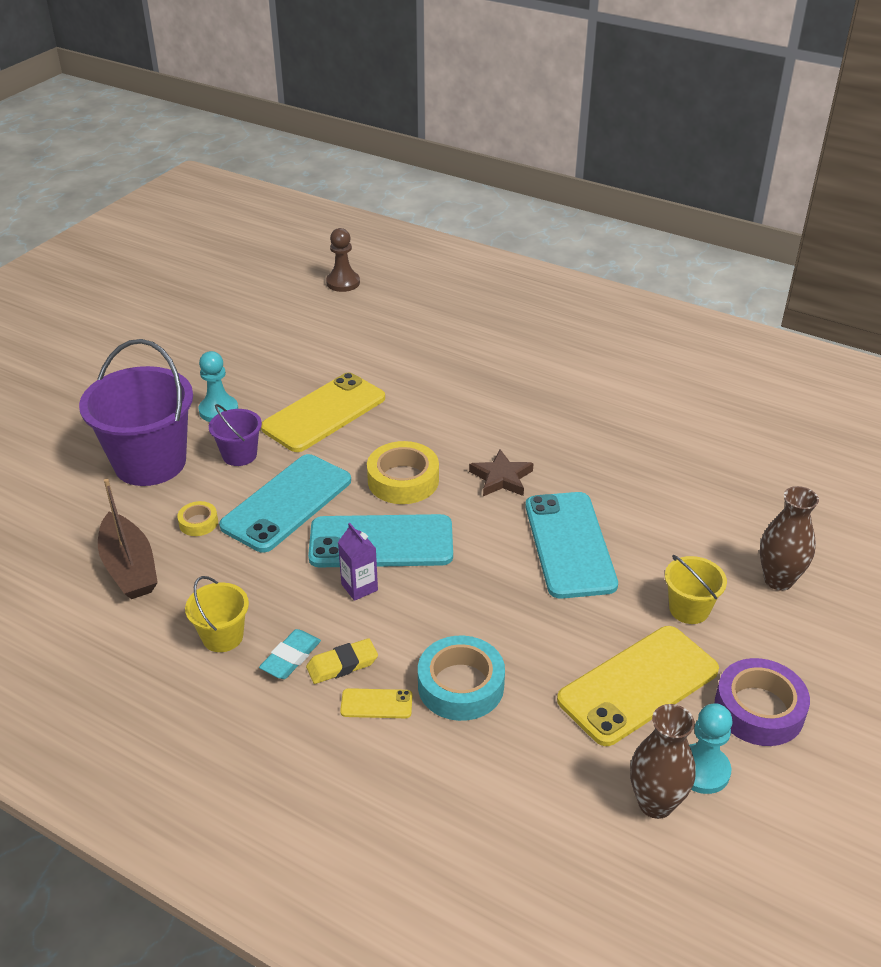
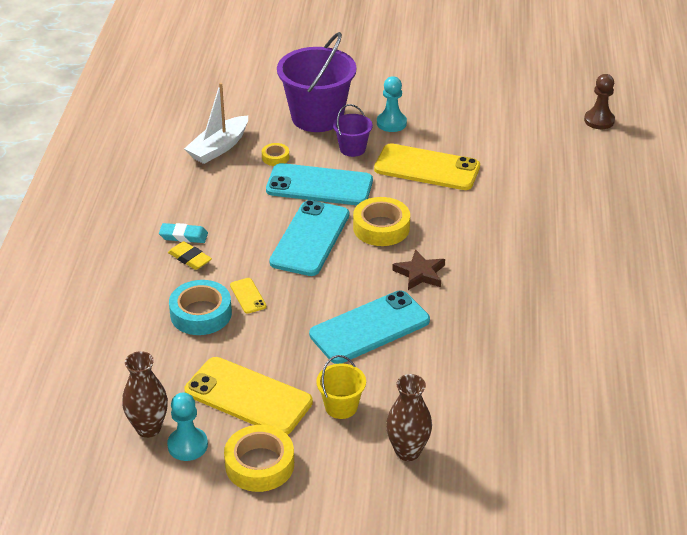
camera: 65 degrees right, 0 degrees up
brown boat [98,479,158,599] -> white boat [184,83,248,164]
yellow bucket [185,576,249,652] -> none
turquoise phone [308,514,453,567] -> turquoise phone turned 45 degrees clockwise [269,200,349,276]
purple carton [338,523,378,601] -> none
yellow phone [340,688,412,718] -> yellow phone moved to [230,278,266,314]
purple tape [715,658,810,746] -> yellow tape [224,425,294,492]

